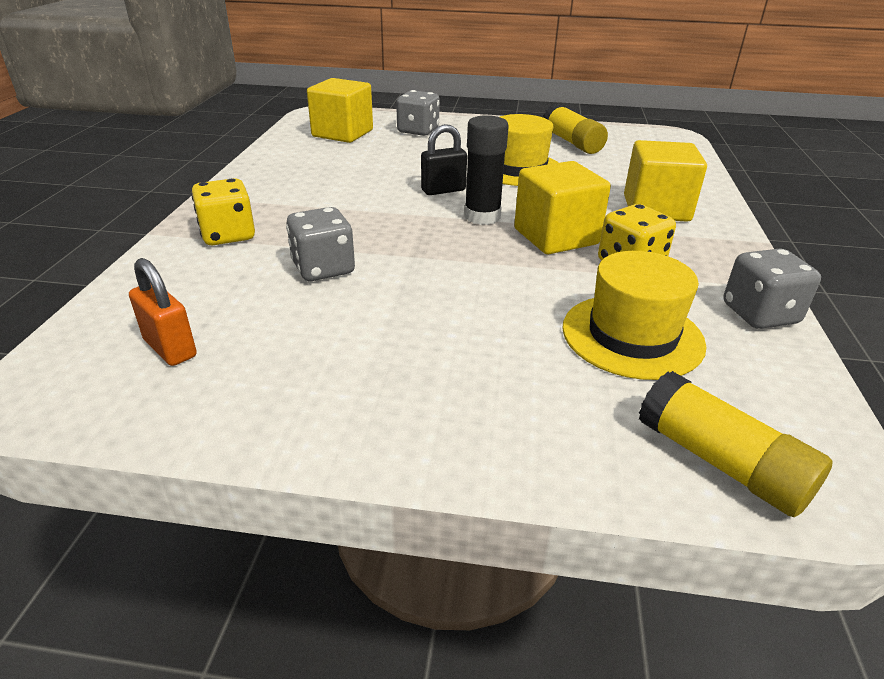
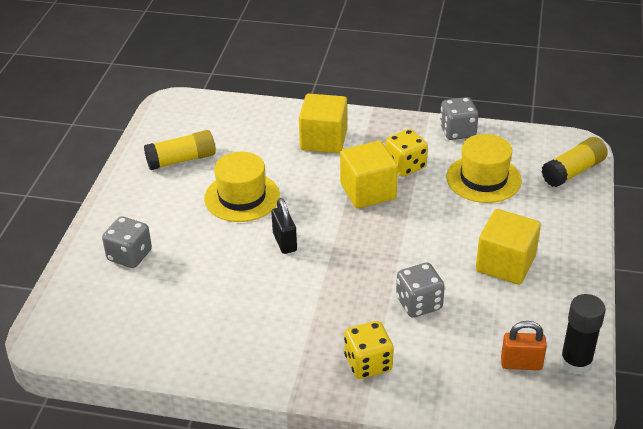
camera: 85 degrees left, 5 degrees up
orange padlock [129,258,197,366] -> orange padlock turned 45 degrees clockwise [501,321,547,370]
yellow cube [307,78,373,143] -> yellow cube moved to [476,209,541,285]
black glue stick [465,115,509,225] -> black glue stick moved to [560,294,606,375]

